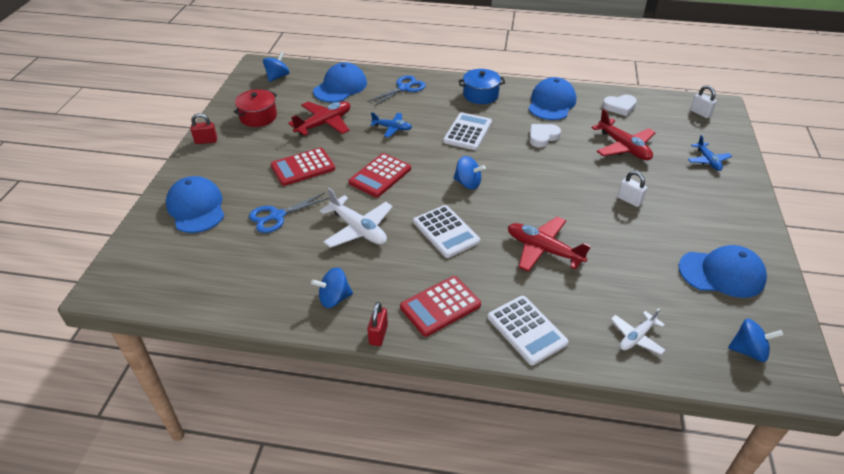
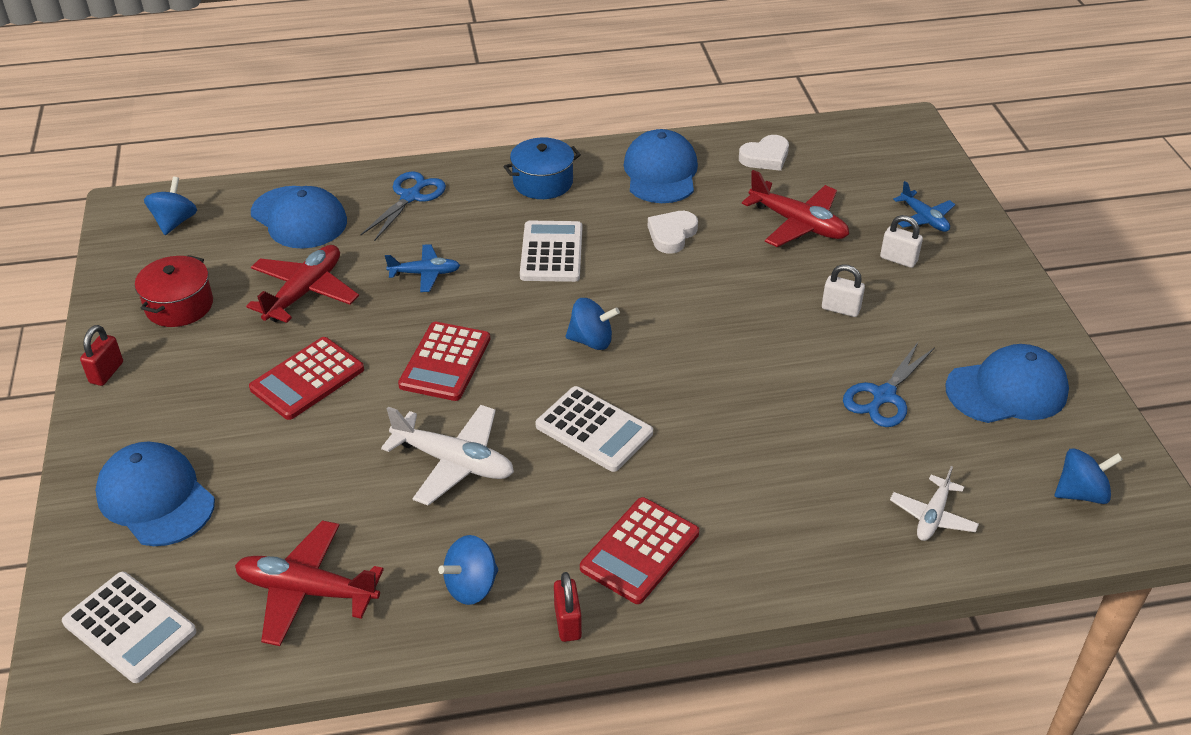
camera: 20 degrees left, 0 degrees up
red padlock [191,113,217,144] -> red padlock turned 45 degrees counterclockwise [80,325,123,386]
blue scissors [249,193,330,233] -> blue scissors moved to [843,342,935,427]
blue cap [313,62,367,103] -> blue cap turned 120 degrees clockwise [251,186,347,249]
white calculator [488,296,569,365] -> white calculator moved to [62,572,196,683]
red plane [508,217,590,272] -> red plane moved to [235,521,384,646]
white padlock [690,85,717,118] -> white padlock moved to [880,215,923,268]

